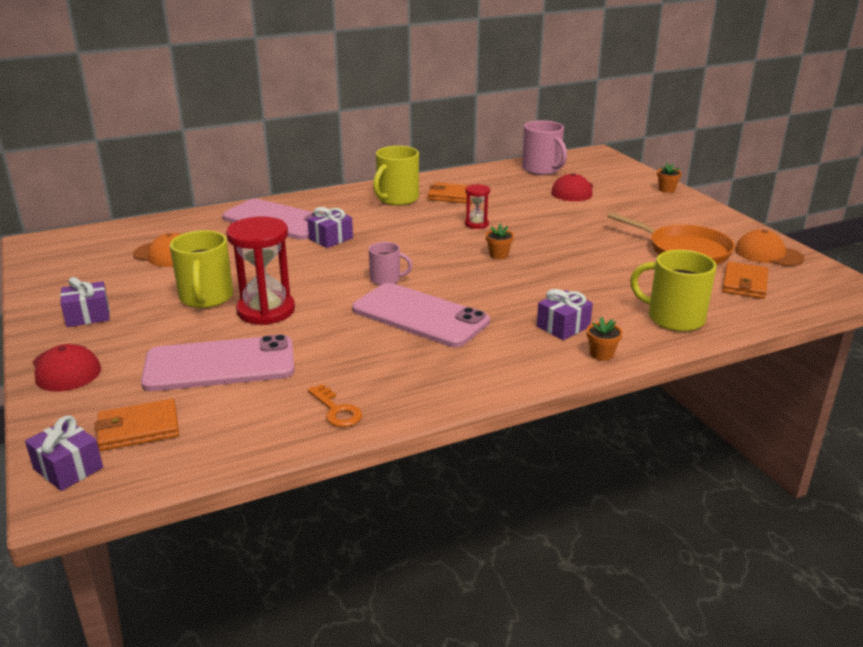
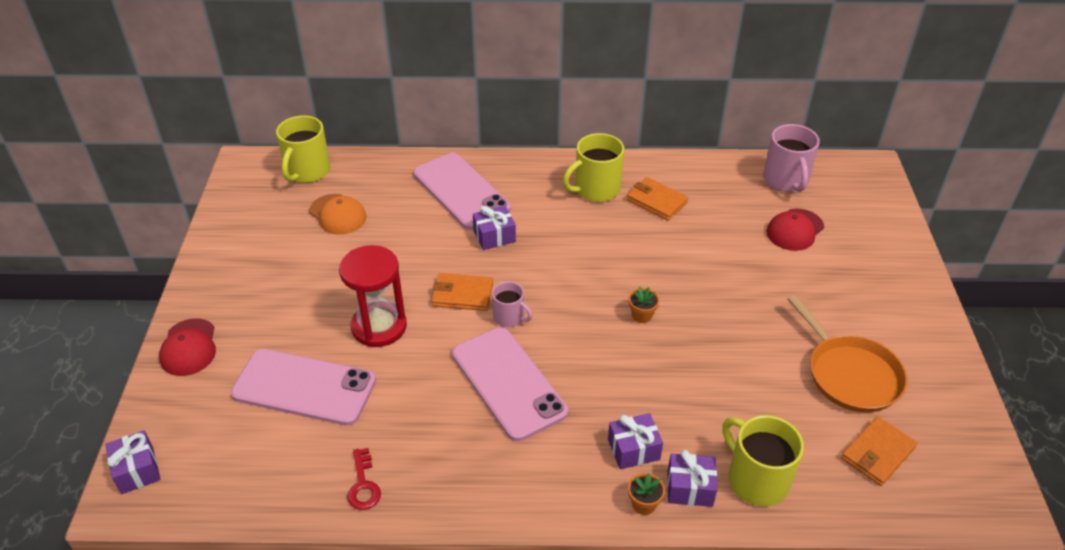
camera: 25 degrees right, 15 degrees up
purple gift [60,277,110,327] -> purple gift moved to [667,450,717,507]
orange wallet [94,399,179,451] -> orange wallet moved to [431,273,493,311]
yellow mug [170,230,233,308] -> yellow mug moved to [276,115,331,183]
orange key [308,384,362,427] -> red key [347,448,381,510]
red hourglass [465,184,490,229] -> none
orange flower pot [657,163,682,193] -> none
orange cap [735,229,804,266] -> none

